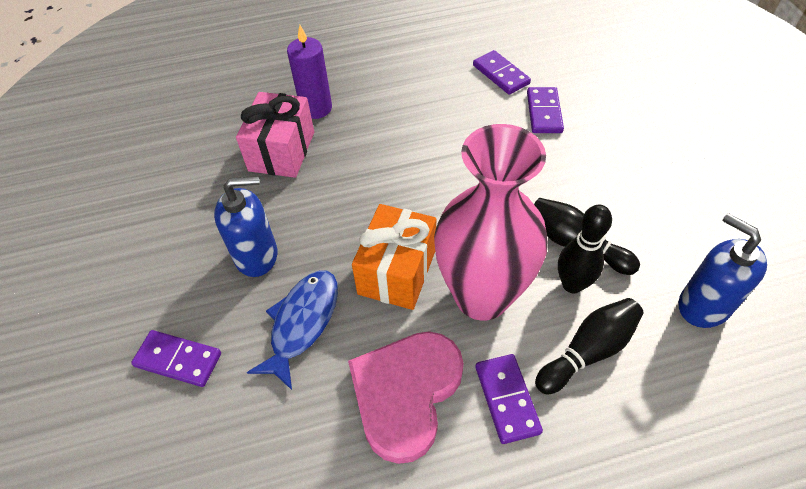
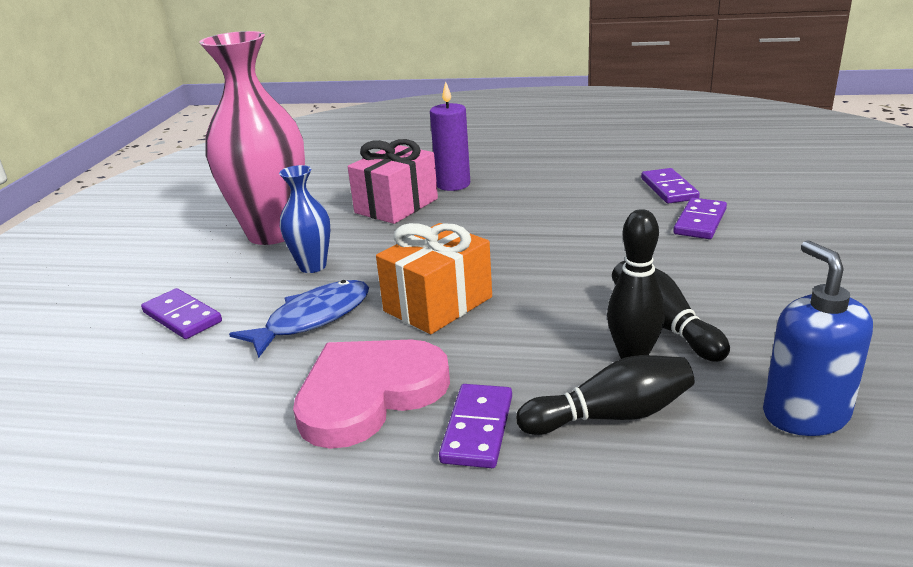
camera: 25 degrees right, 25 degrees down
blue soap dispenser [214,176,277,277] -> blue vase [279,165,330,273]
pink vase [434,124,548,321] -> pink vase moved to [199,31,305,245]

